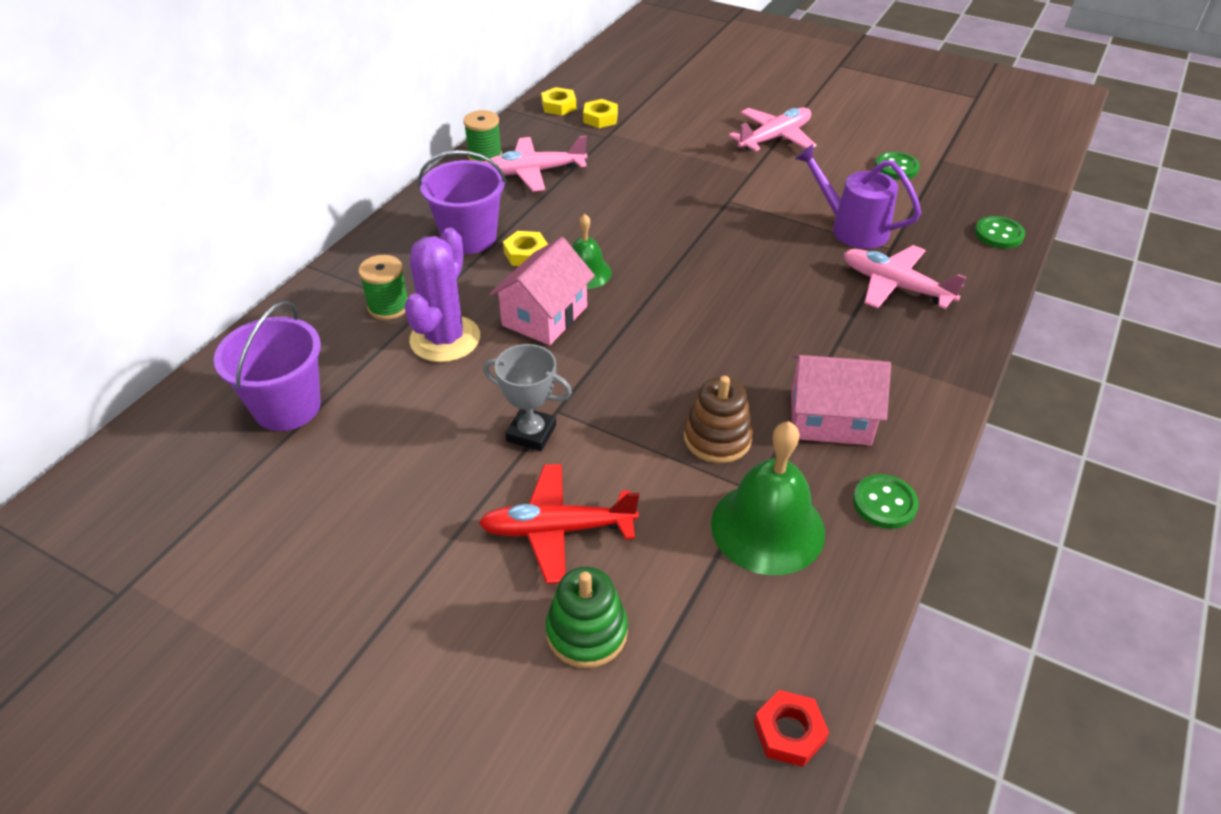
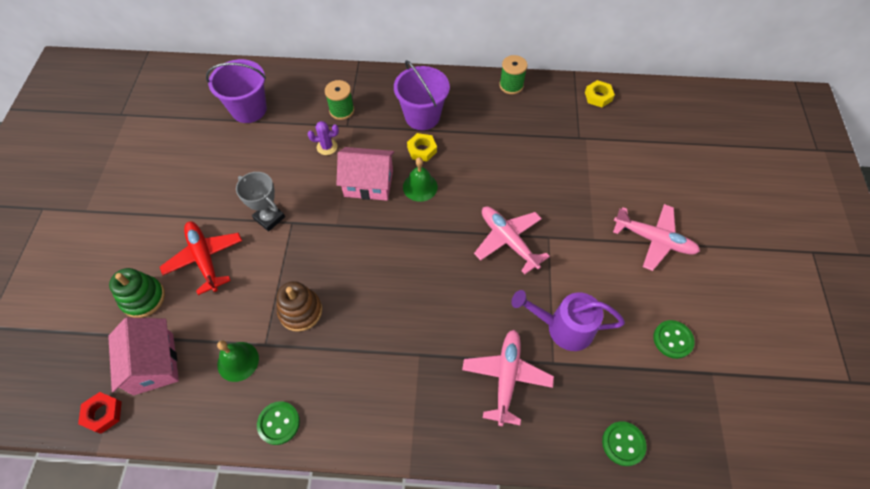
camera: 65 degrees right, 15 degrees up
purple cactus [405,228,480,362] -> purple cactus [308,121,339,155], size x0.49
grey trophy [483,344,572,451] -> grey trophy turned 45 degrees counterclockwise [236,172,285,231]
pink plane [485,136,588,192] -> pink plane moved to [474,206,550,274]
yellow nut [583,99,618,128] -> none
green bell [711,421,825,575] -> green bell [217,341,259,382], size x0.59
pink house [791,355,891,445] -> pink house moved to [108,317,179,395]
purple watering can [795,144,921,249] -> purple watering can turned 90 degrees counterclockwise [511,290,625,351]

